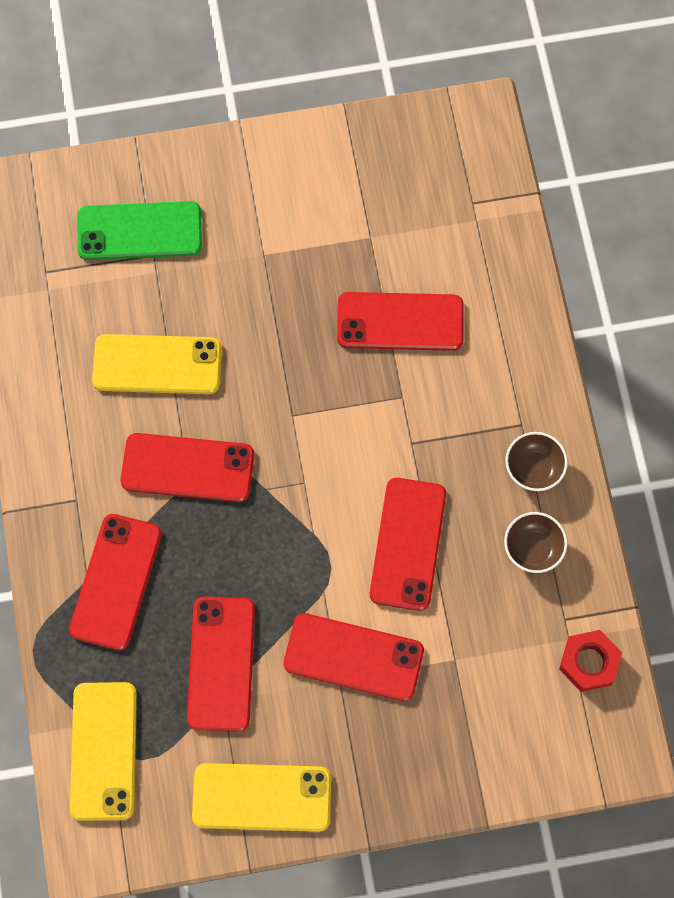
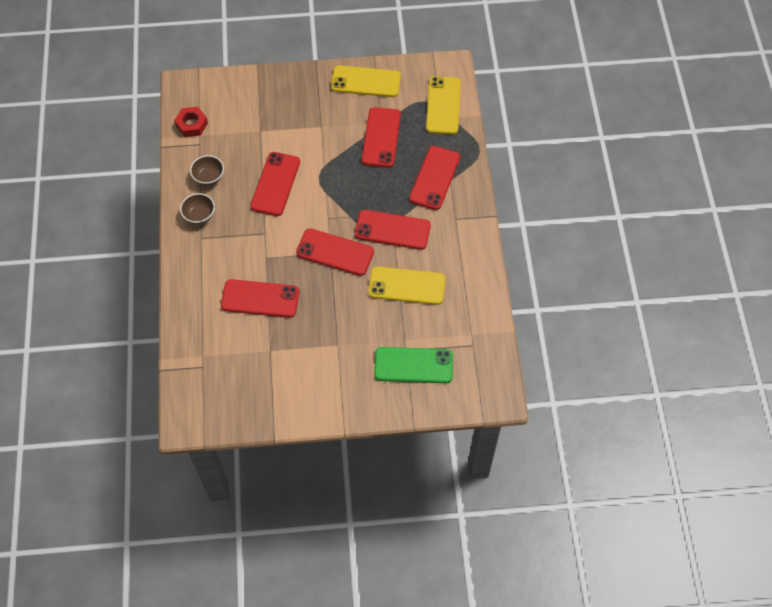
camera: 175 degrees left, 10 degrees down
red phone [284,613,424,701] -> red phone moved to [296,228,374,276]

